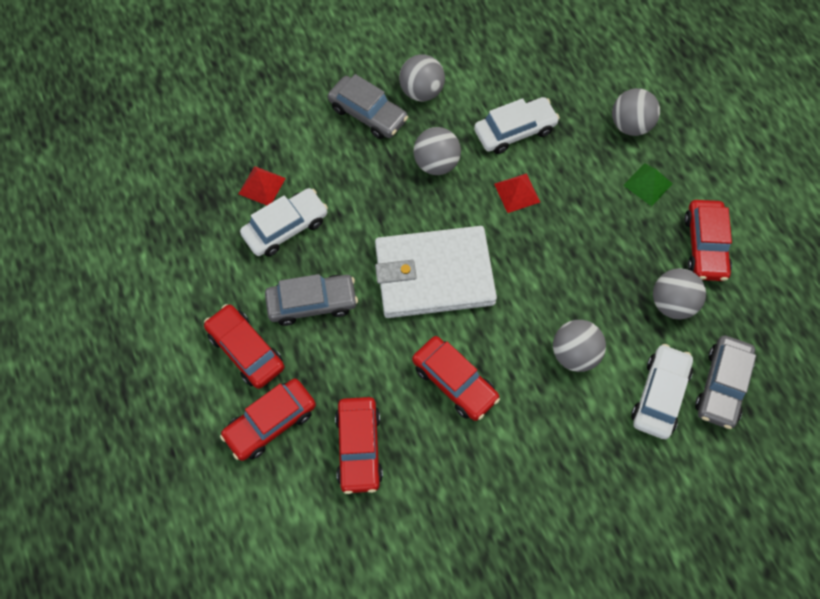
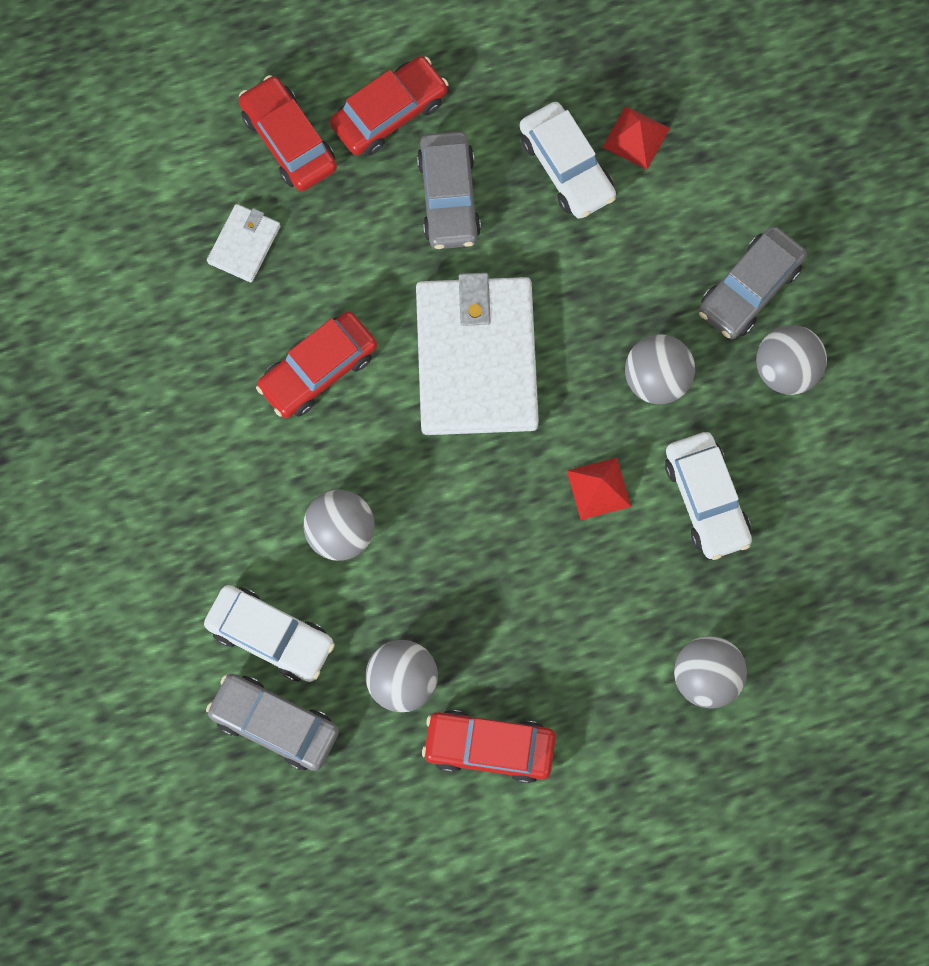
camera: 95 degrees right, 10 degrees up
red car [335,397,383,494] -> white wallet [207,204,281,283]
green pyramid [623,163,673,206] -> none

